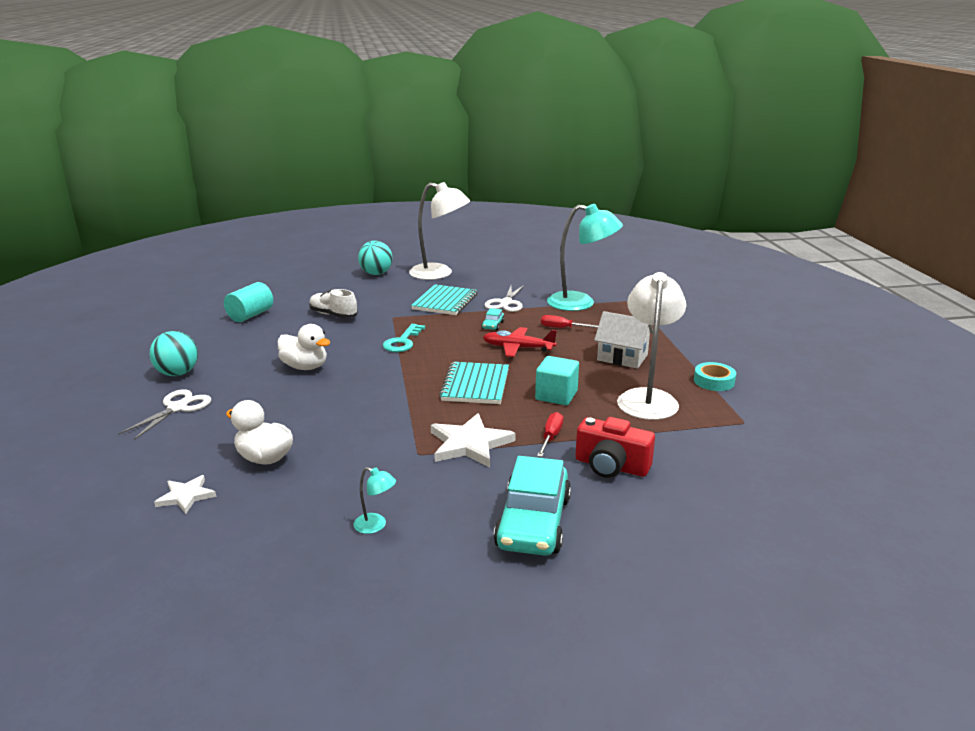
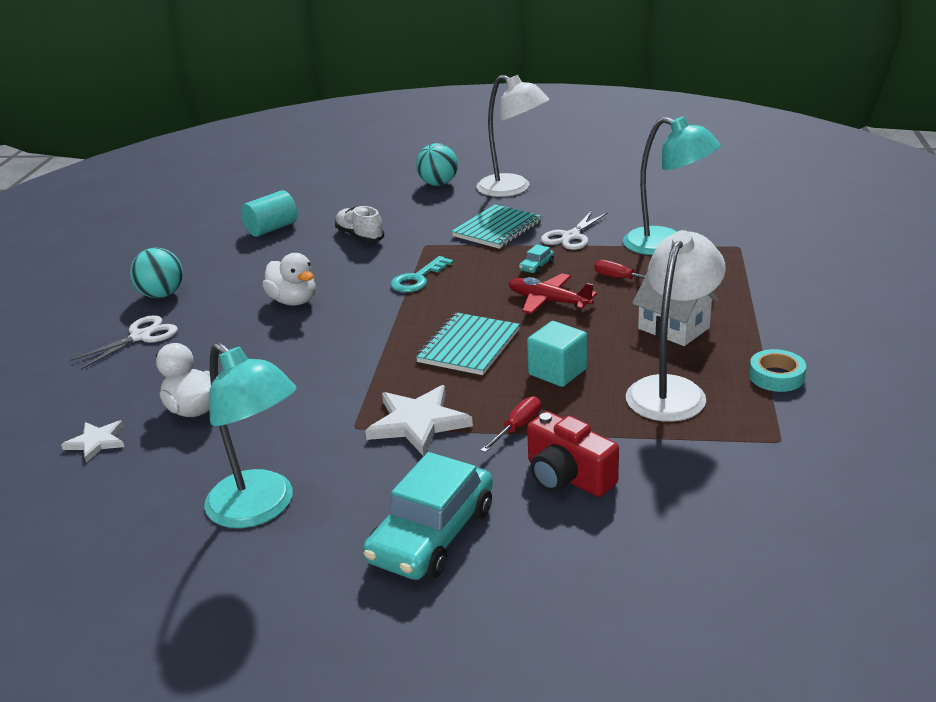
camera: 20 degrees right, 5 degrees up
turquoise lamp [354,467,396,534] -> turquoise lamp [204,342,296,528], size x2.40

